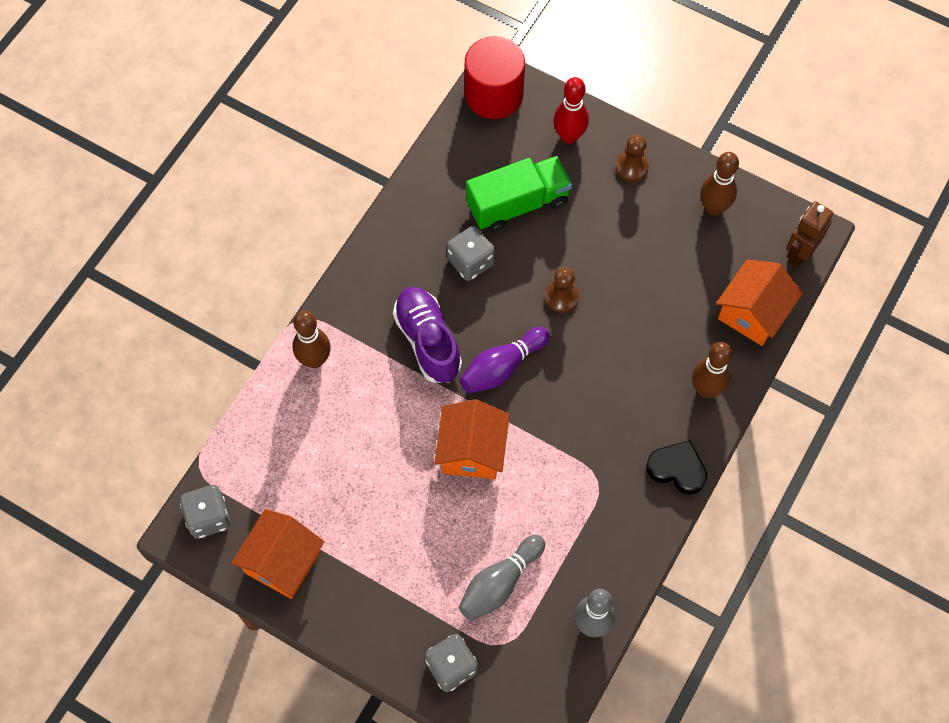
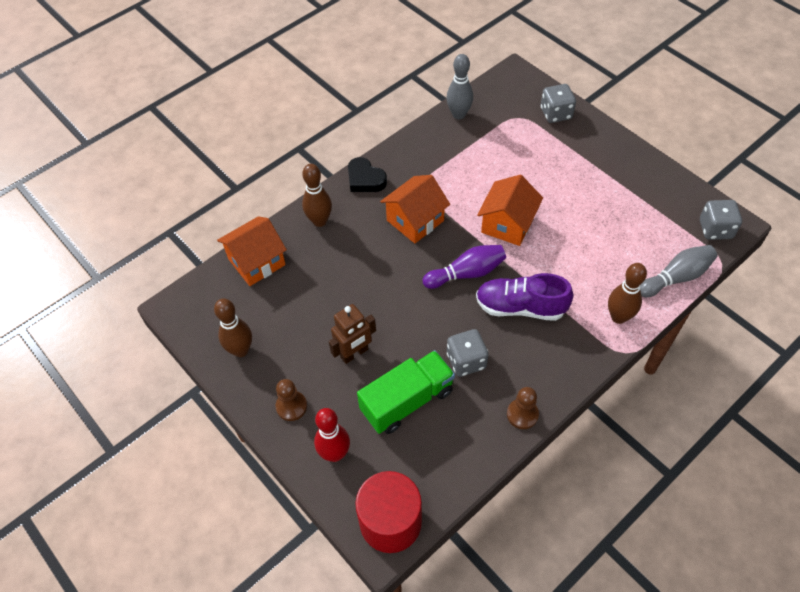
camera: 160 degrees left, 10 degrees down
orange house [231,509,325,599] -> orange house moved to [380,175,450,244]
purple shoe [393,287,462,383] -> purple shoe turned 105 degrees clockwise [476,273,573,321]
grey bowling pin [459,535,545,621] -> grey bowling pin moved to [640,245,717,297]
green truck [466,156,572,232] -> green truck turned 150 degrees clockwise [357,350,455,434]
brown pawn [545,267,579,313] -> brown pawn moved to [507,387,539,429]
brown robot [786,201,833,268] -> brown robot moved to [329,304,376,364]

